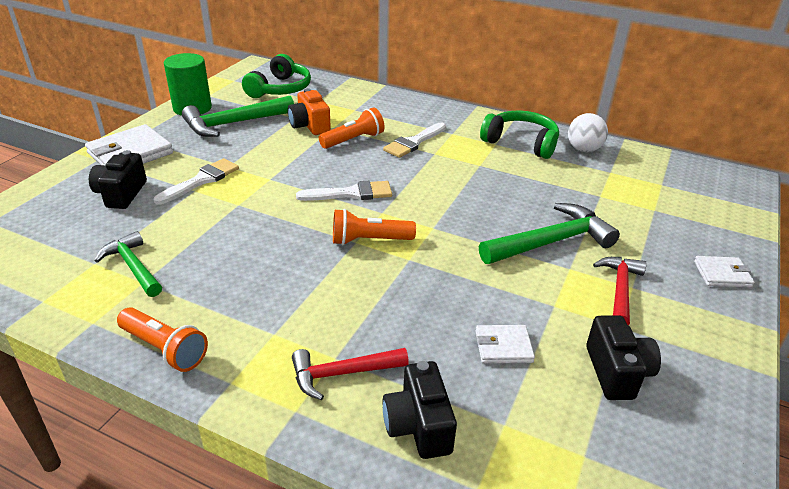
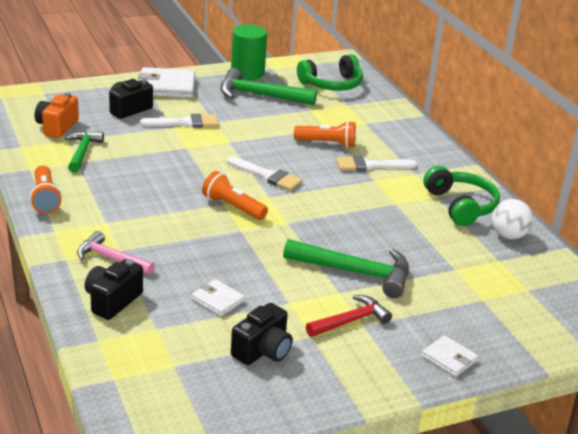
camera: 40 degrees right, 5 degrees down
orange camera [288,88,331,135] -> orange camera moved to [35,93,79,138]
red hammer [292,348,409,400] -> pink hammer [77,231,155,275]

